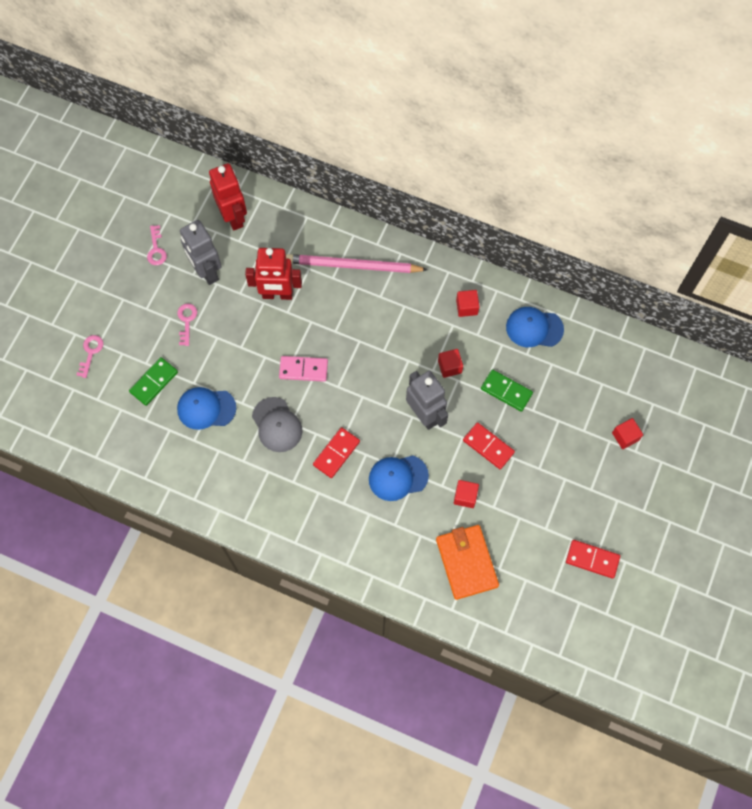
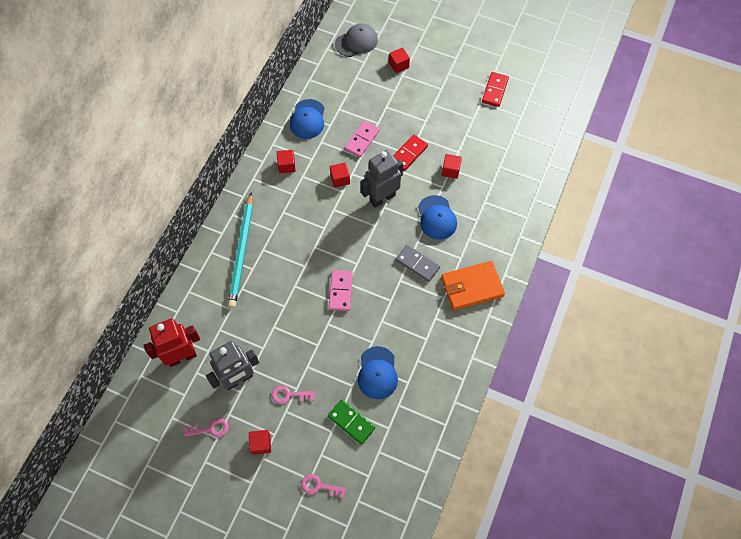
camera: 90 degrees left, 5 degrees down
red robot [245,248,302,300] -> none
grey cap [252,397,302,452] -> grey cap moved to [335,23,378,57]
pink pencil [286,254,428,273] -> turquoise pencil [228,192,253,308]
red domino [313,427,360,478] -> grey domino [396,245,440,282]
orange wallet [436,525,499,600] -> orange wallet moved to [441,261,505,310]
green domino [481,370,533,412] -> pink domino [344,121,380,158]
none -> red cube [249,430,271,455]

